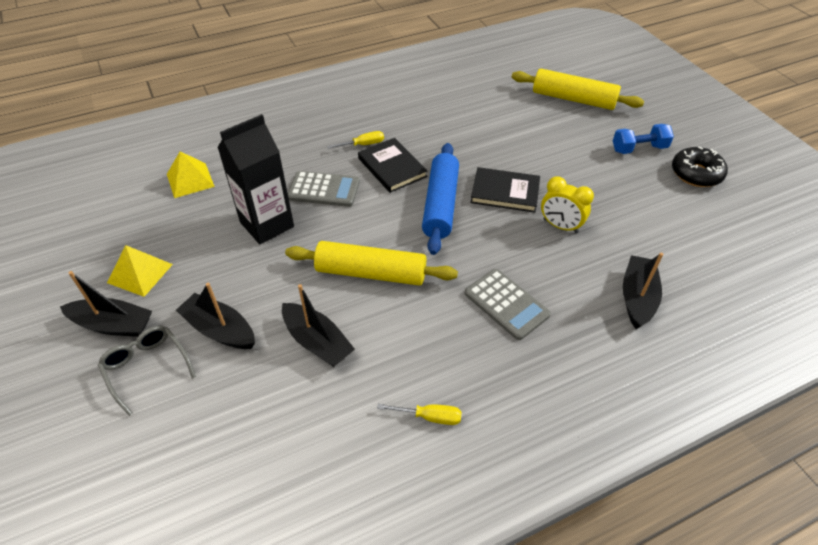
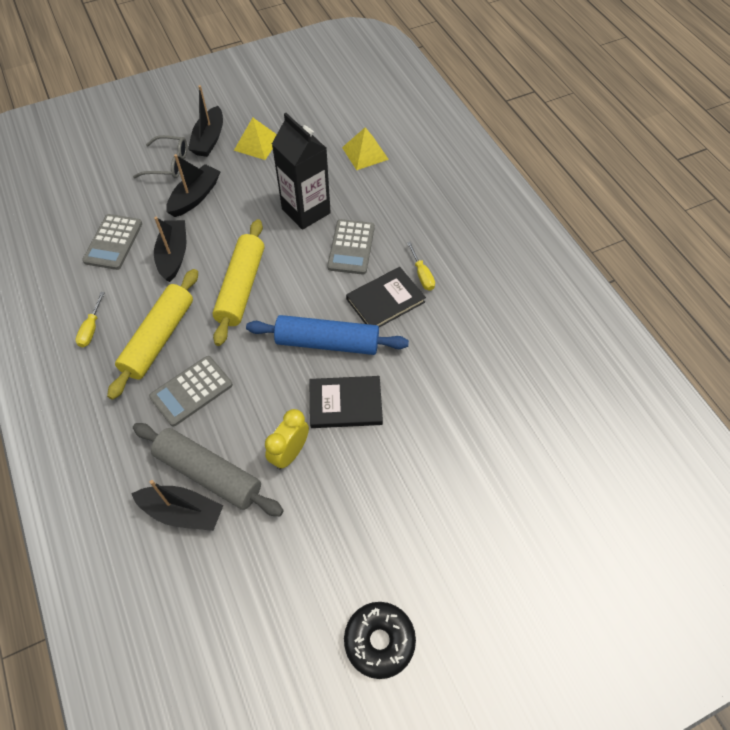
camera: 90 degrees right, 10 degrees up
grey glasses [98,326,196,416] -> grey glasses turned 45 degrees clockwise [133,135,187,178]
black boat [282,284,355,367] -> black boat turned 135 degrees clockwise [154,217,186,282]
black book [470,167,540,212] -> black book turned 75 degrees clockwise [309,376,383,428]
yellow rolling pin [512,69,644,110] -> yellow rolling pin moved to [107,269,198,400]
blue dumbbell [613,124,674,154] -> none
none -> grey calculator [82,214,142,270]
none -> grey rolling pin [133,423,284,516]

